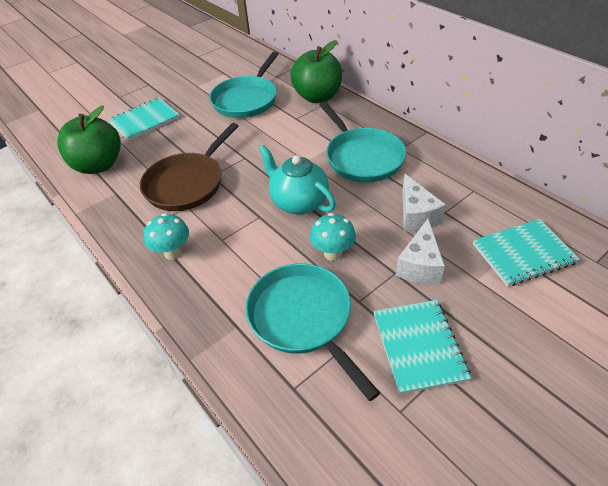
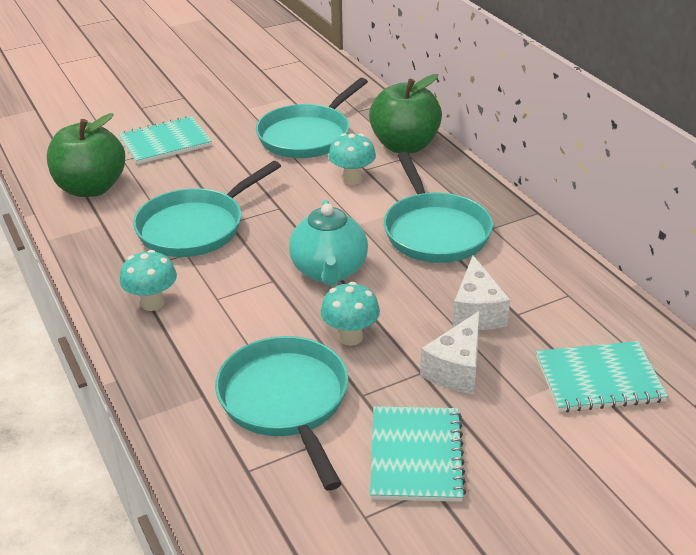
camera: 10 degrees right, 10 degrees down
brown pan [140,123,239,211] -> turquoise pan [133,161,281,257]
turquoise teapot [259,145,336,215] -> turquoise teapot turned 150 degrees counterclockwise [289,200,368,286]
none -> turquoise mushroom [328,133,376,185]

